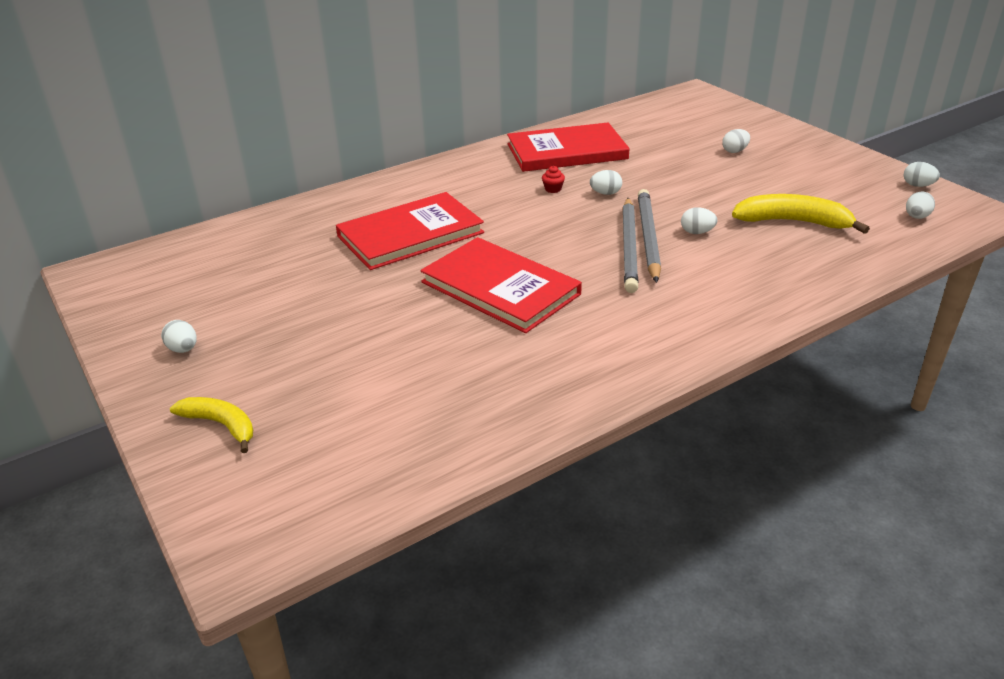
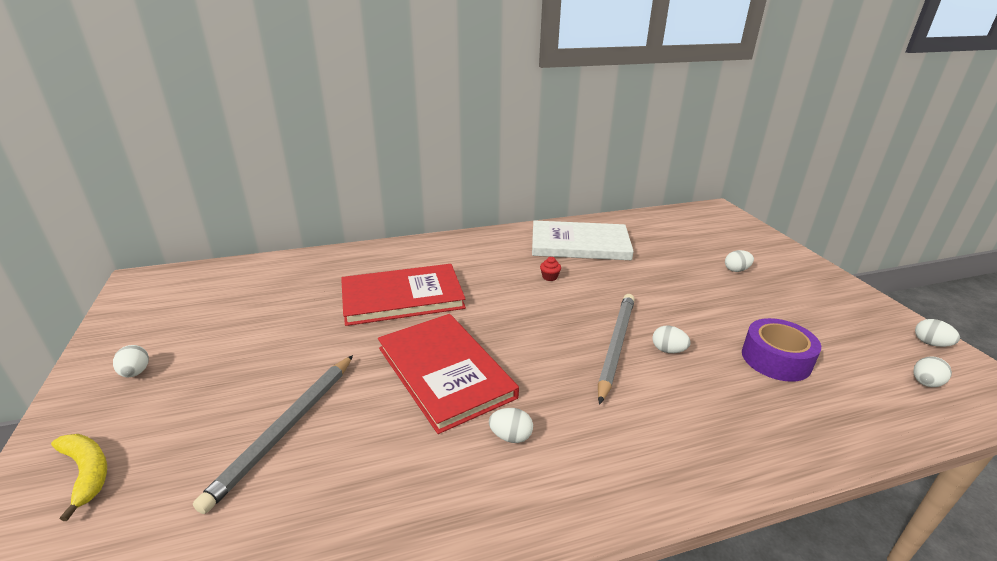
camera: 15 degrees right, 5 degrees down
red book [507,122,630,172] -> white book [532,220,634,260]
white egg [590,170,622,195] -> white egg moved to [489,408,533,443]
grey pencil [622,198,639,293] -> grey pencil moved to [193,355,353,514]
yellow banana [732,194,870,234] -> purple tape [742,318,821,382]

